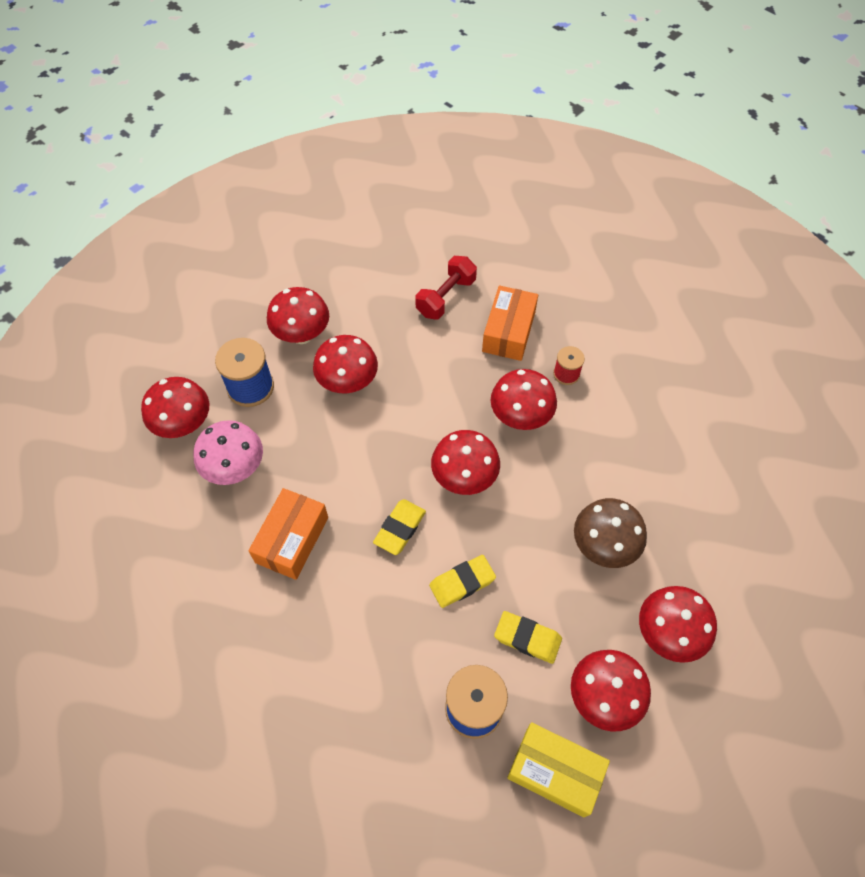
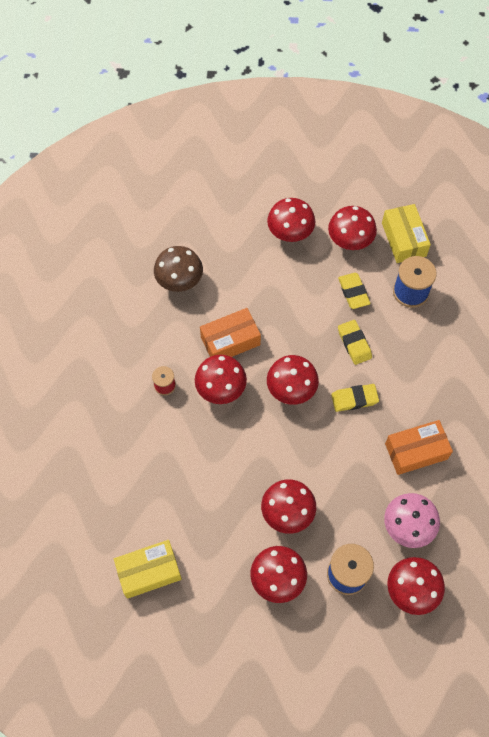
camera: 130 degrees left, 5 degrees up
red dumbbell [415,256,477,320] -> none
yellow eraser [429,555,496,608] -> yellow eraser turned 45 degrees clockwise [338,320,372,365]
orange box [482,286,538,361] -> orange box moved to [200,308,261,357]
brown mushroom [574,498,647,568] -> brown mushroom moved to [154,246,203,292]
none -> yellow box [114,540,182,599]

